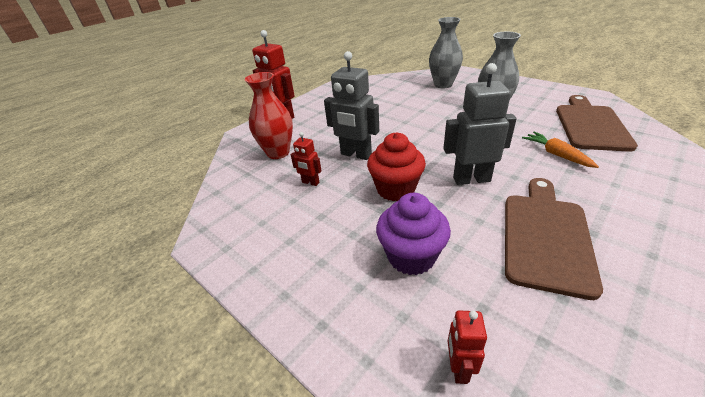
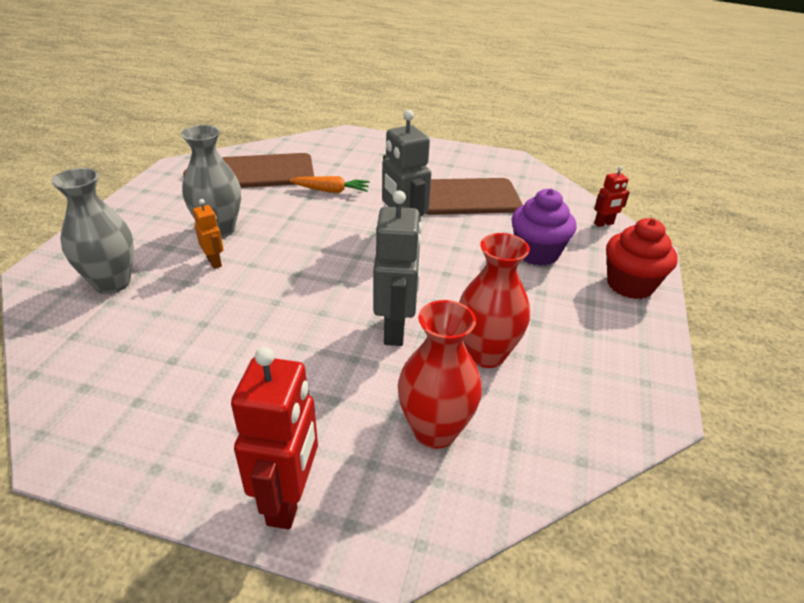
camera: 120 degrees left, 0 degrees up
red robot [291,132,322,186] -> red vase [459,233,530,368]
red cupcake [367,132,426,201] -> red cupcake moved to [606,218,678,299]
orange carrot [522,132,599,168] -> orange carrot turned 120 degrees counterclockwise [290,176,370,193]
none -> orange robot [193,199,223,269]

